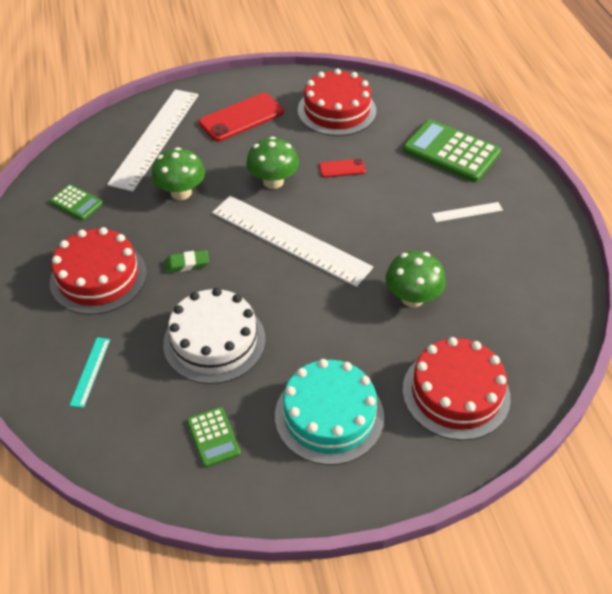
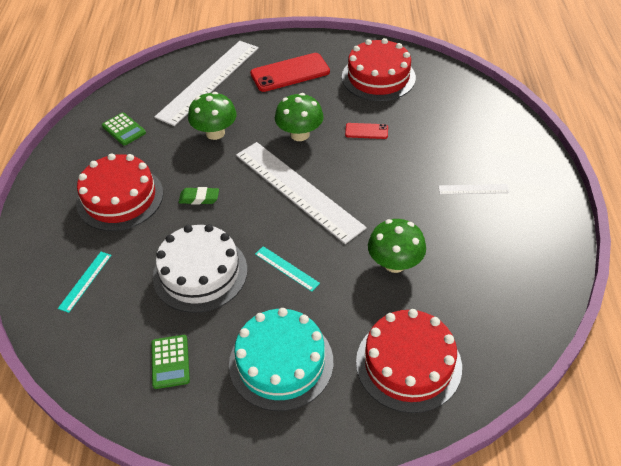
camera: 15 degrees right, 0 degrees up
green calculator [403,119,501,182] -> none
none -> turquoise ruler [255,246,320,292]

